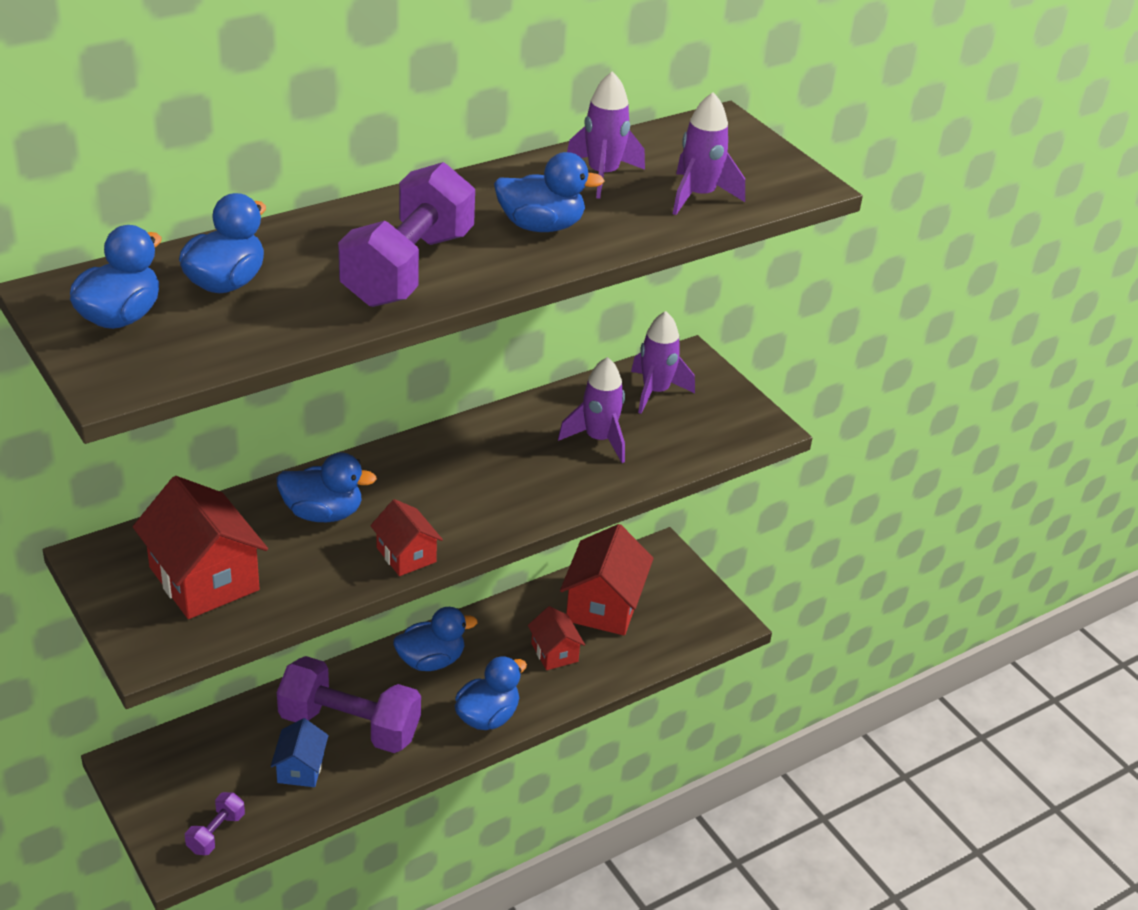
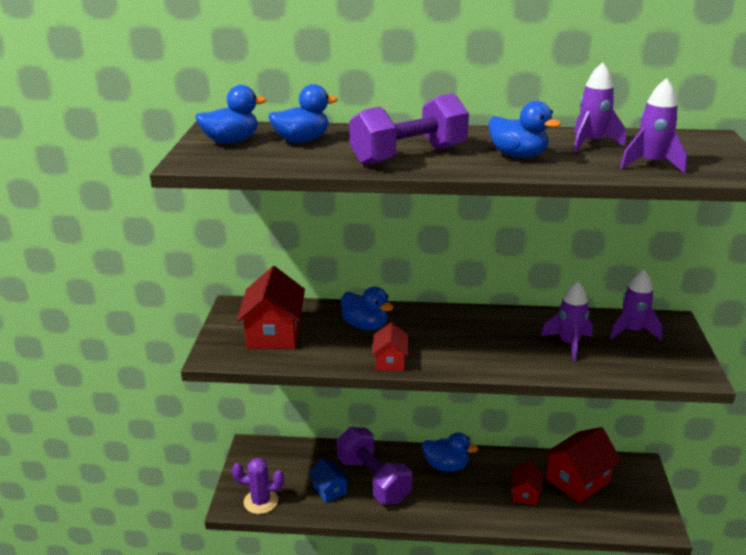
camera: 40 degrees right, 10 degrees down
purple dumbbell [185,792,245,855] -> purple cactus [232,458,284,514]
blue house [271,718,329,787] -> blue house turned 75 degrees counterclockwise [309,458,350,503]
blue duck [455,656,527,730] -> none

